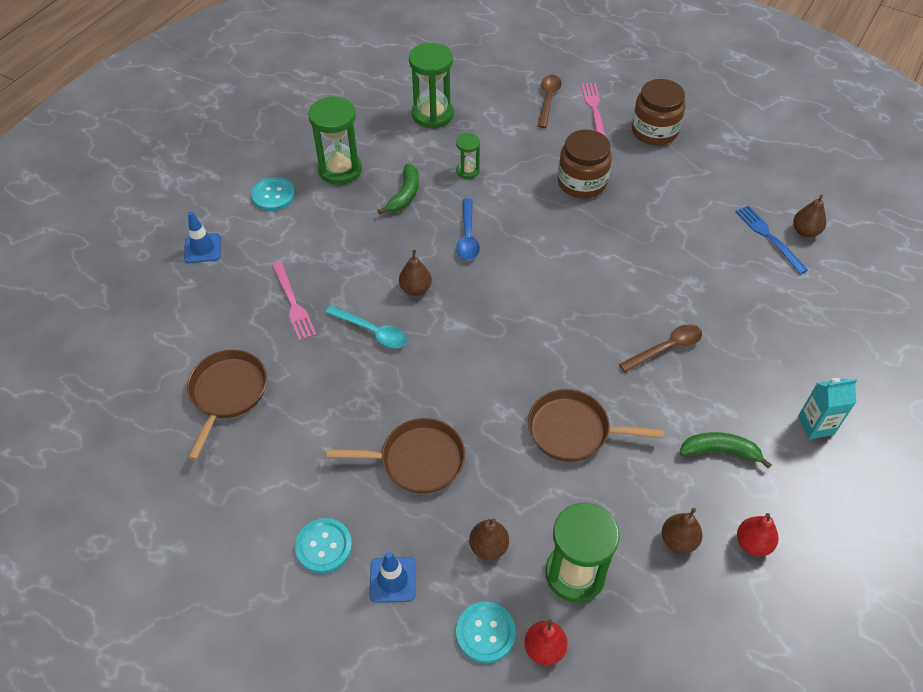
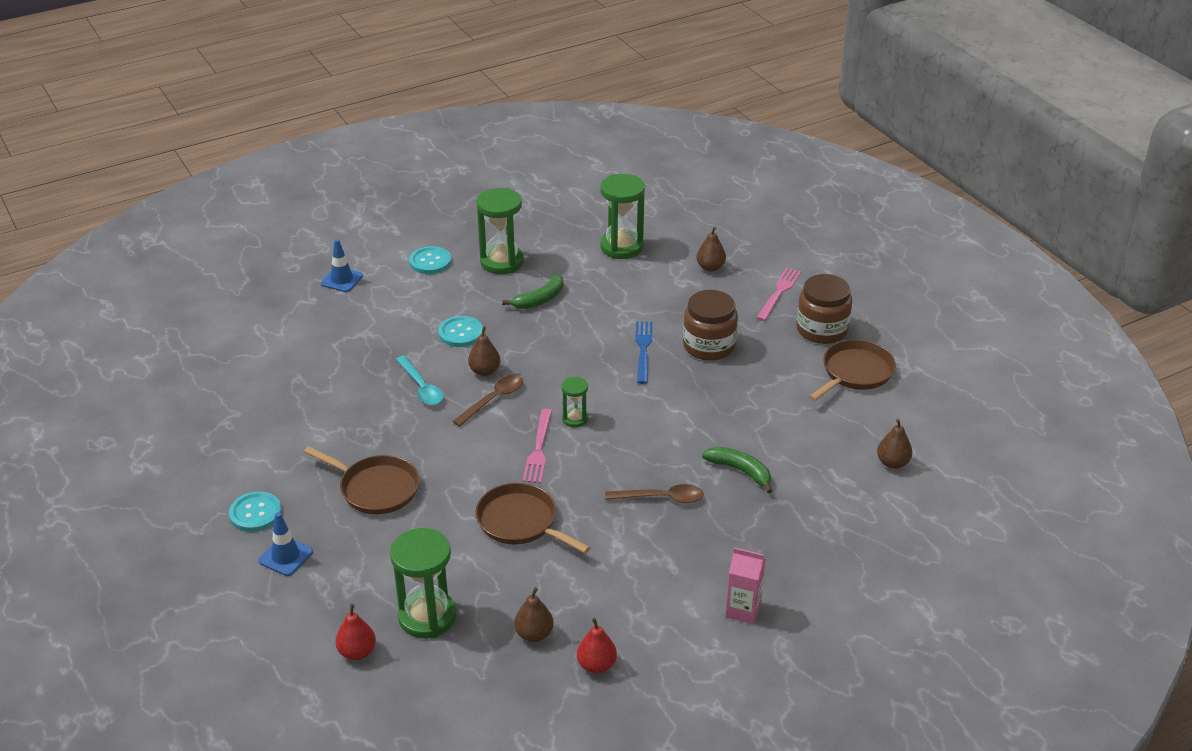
camera: 30 degrees right, 15 degrees down
brown pan [187,350,267,460] -> brown pan moved to [809,340,896,401]
pink fork [272,262,316,341] -> pink fork moved to [523,409,552,483]
green hourglass [456,133,480,179] -> green hourglass moved to [561,376,588,428]
blue spoon [456,198,480,260] -> none
turquoise button [456,602,516,663] -> turquoise button moved to [438,316,483,347]
brown pear [469,518,509,560] -> brown pear moved to [696,226,726,272]
brown spoon [538,75,562,128] -> brown spoon moved to [452,375,523,427]
green banana [679,432,772,469] -> green banana moved to [702,447,772,493]
blue fork [735,205,808,274] -> blue fork moved to [635,321,653,384]
turquoise carton [798,378,857,439] -> pink carton [725,547,766,624]

